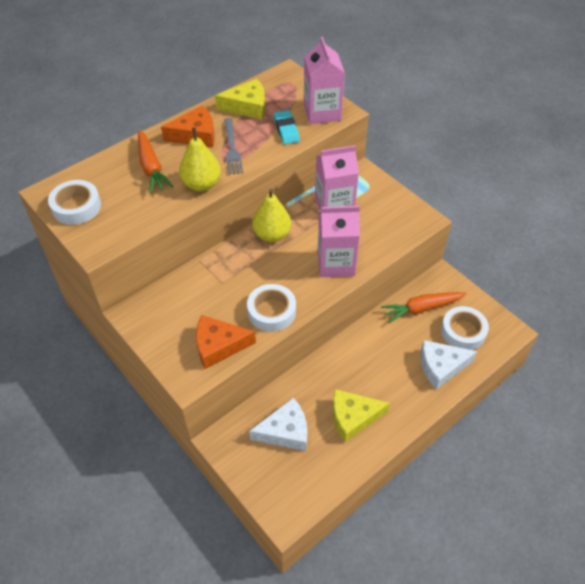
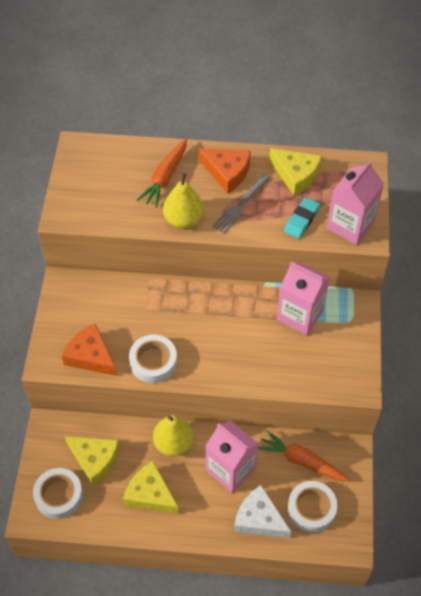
camera: 45 degrees right, 5 degrees up
white tape [48,180,101,225] -> white tape moved to [33,468,83,519]
white cheese [249,397,308,451] -> yellow cheese [65,436,120,486]
yellow pear [252,189,291,242] -> yellow pear moved to [153,415,194,457]
pink carton [318,206,360,277] -> pink carton moved to [206,420,259,493]

